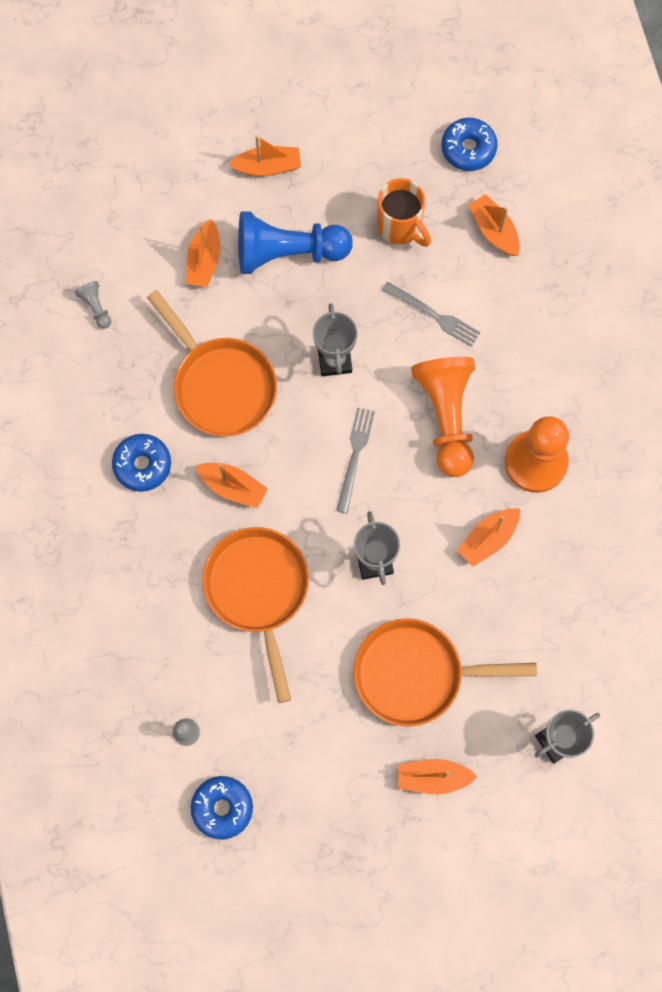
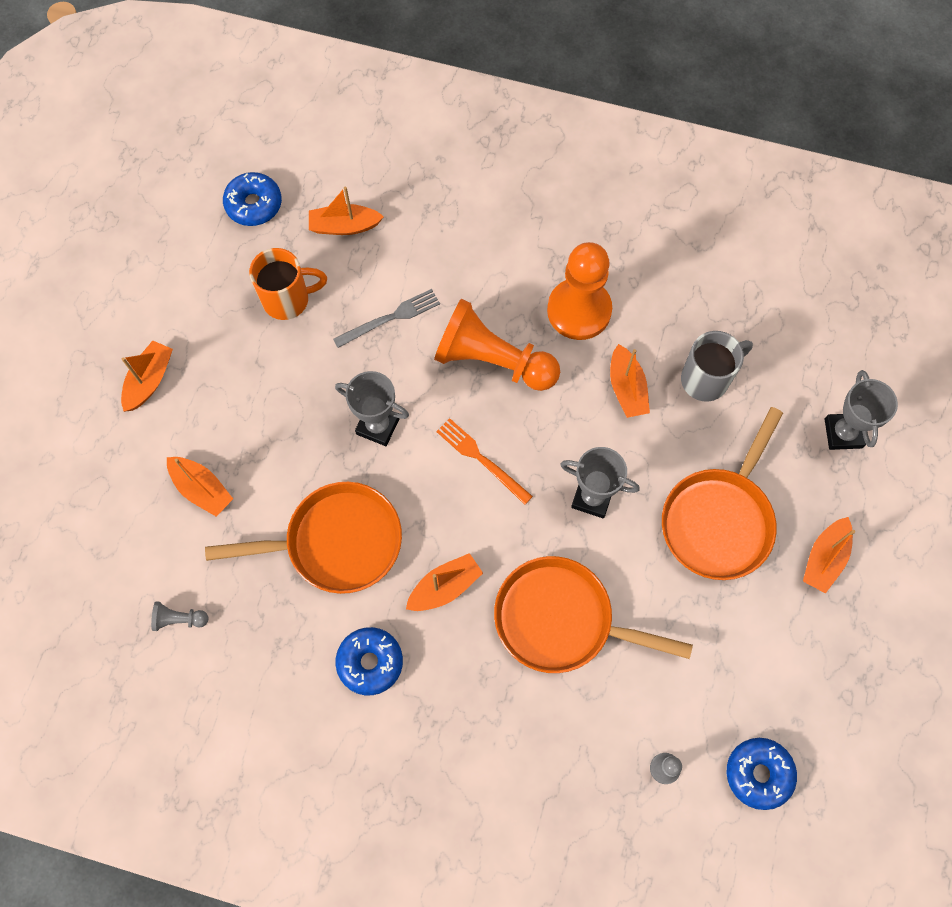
camera: 60 degrees left, 5 degrees down
blue pawn [238,212,353,274] -> none
grey fork [336,407,375,513] -> orange fork [436,418,533,505]
none -> grey mug [681,331,753,402]

